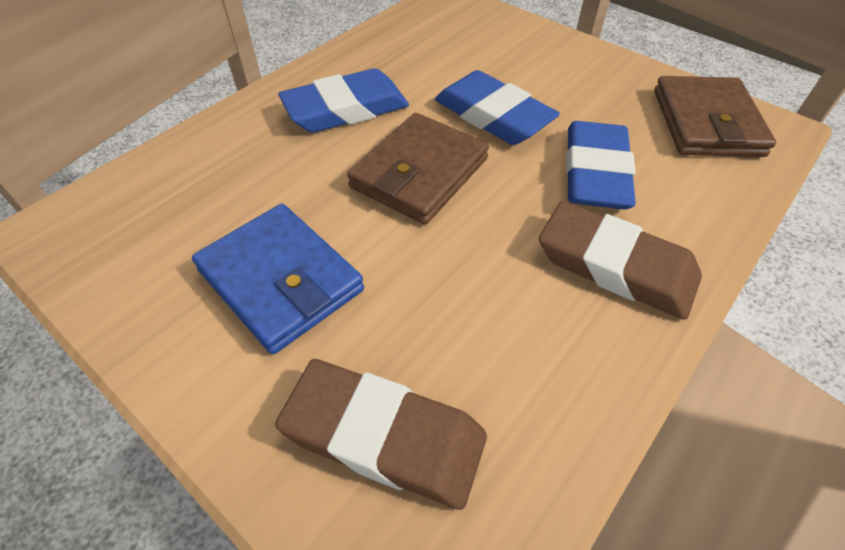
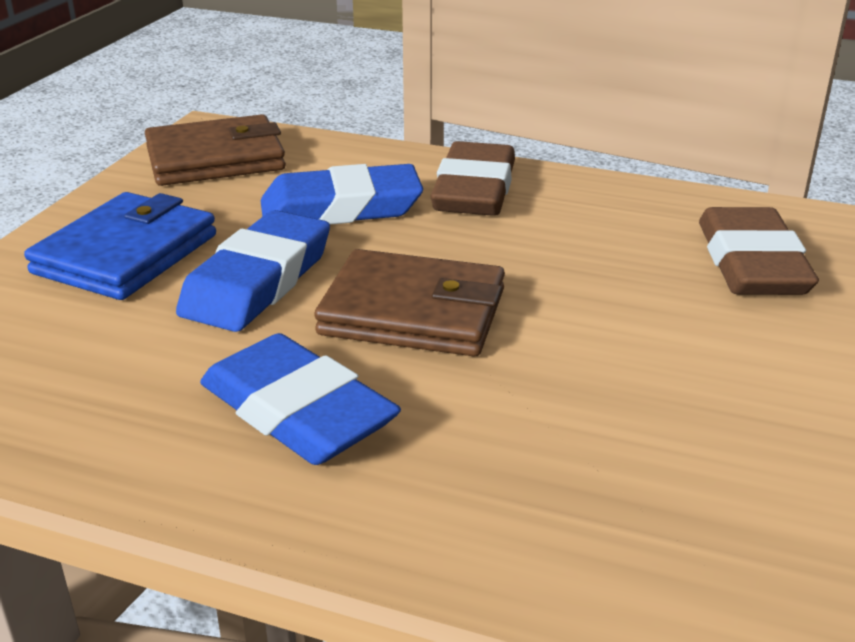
camera: 110 degrees left, 20 degrees down
blue wallet [192,204,364,354] -> blue wallet moved to [24,192,216,300]

